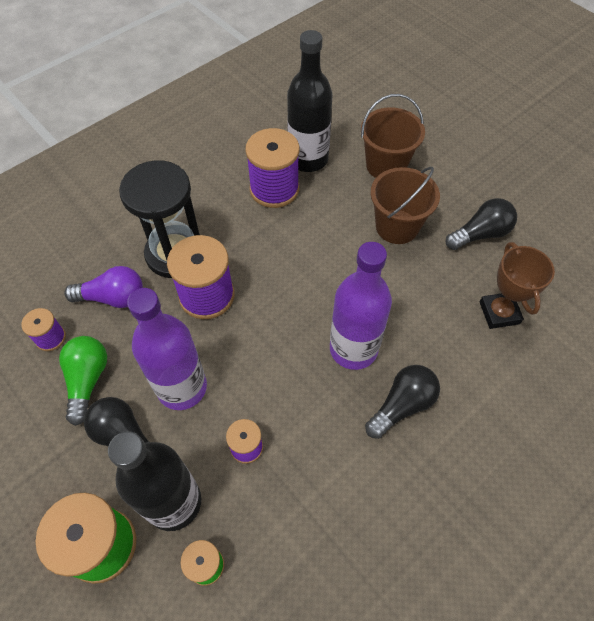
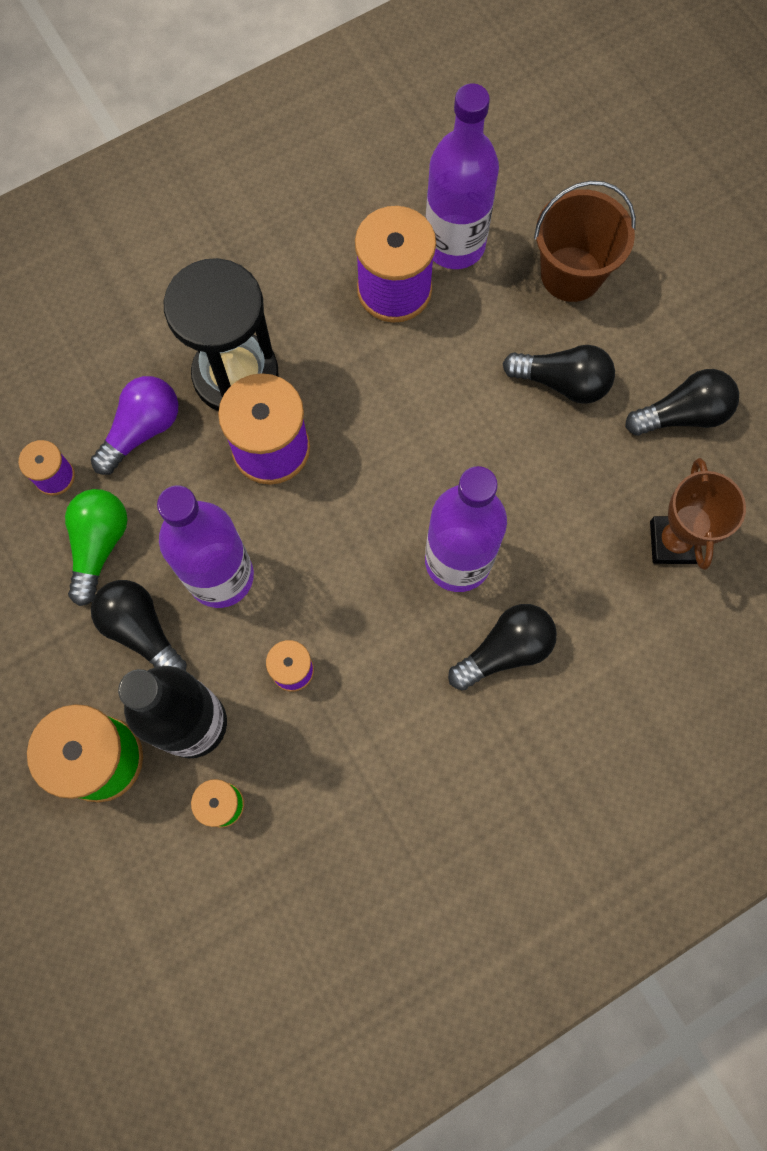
camera: 10 degrees right, 15 degrees up
purple light bulb [64,266,143,308] -> purple light bulb turned 60 degrees counterclockwise [91,376,179,475]
black bottle [287,30,332,172] -> purple bottle [425,83,499,269]
brown bucket [371,167,440,244] -> black light bulb [503,345,615,404]

